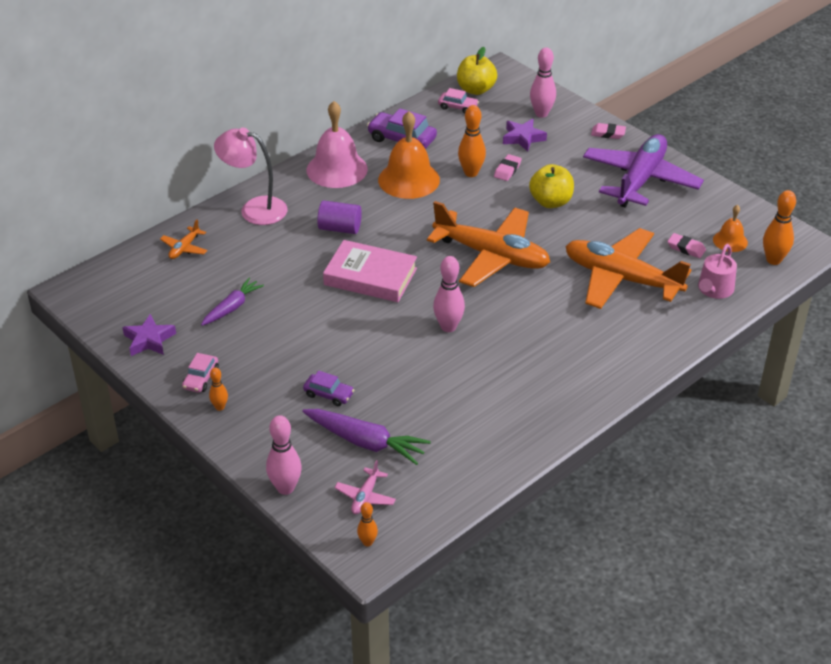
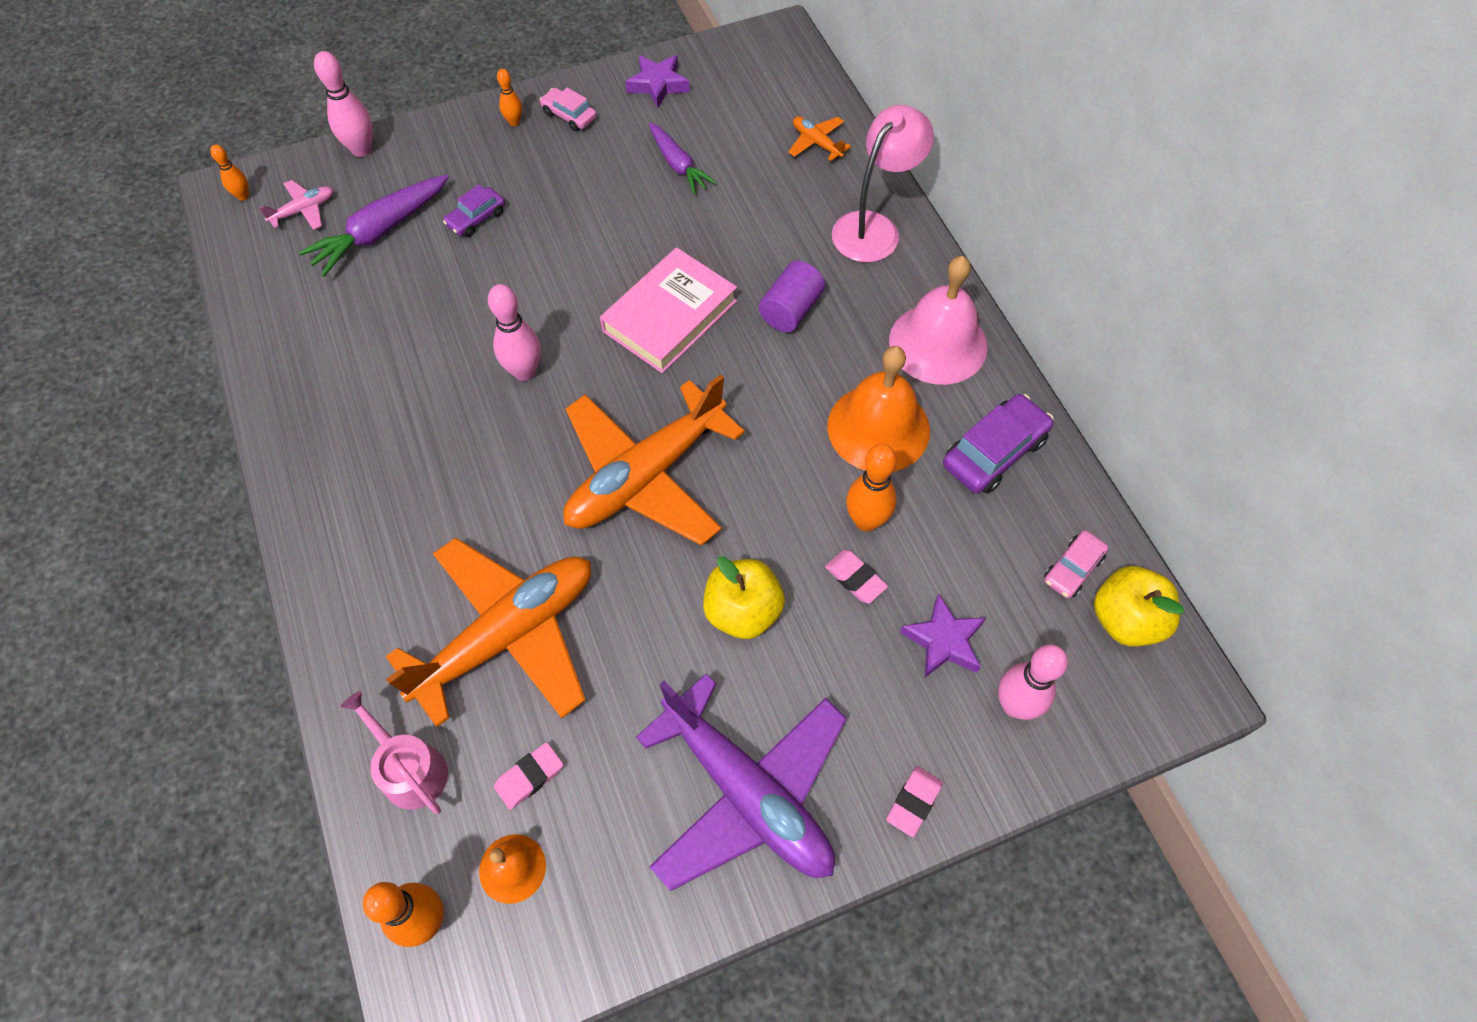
camera: 110 degrees right, 20 degrees up
pink plane [334,460,396,514] -> pink plane turned 105 degrees clockwise [259,180,333,230]

